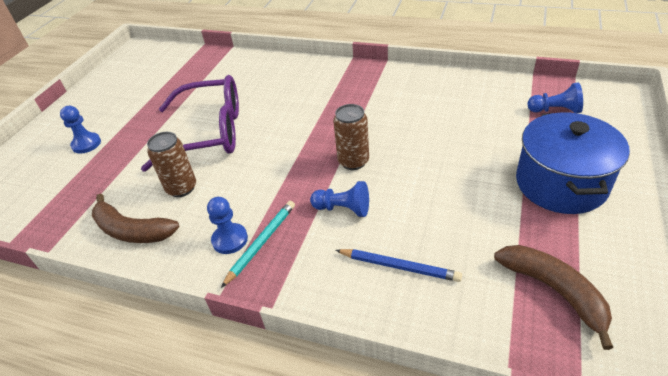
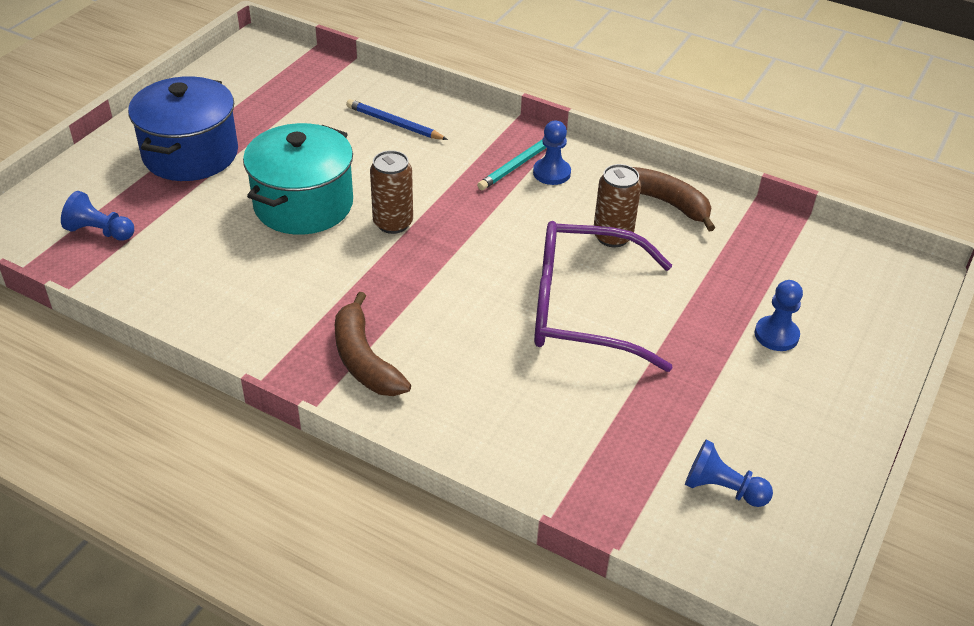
camera: 175 degrees left, 0 degrees up
blue pawn [310,181,369,217] -> blue pawn moved to [685,440,773,507]
brown banana [494,245,613,350] -> brown banana moved to [335,292,411,396]
none -> turquoise pot [243,123,353,235]

